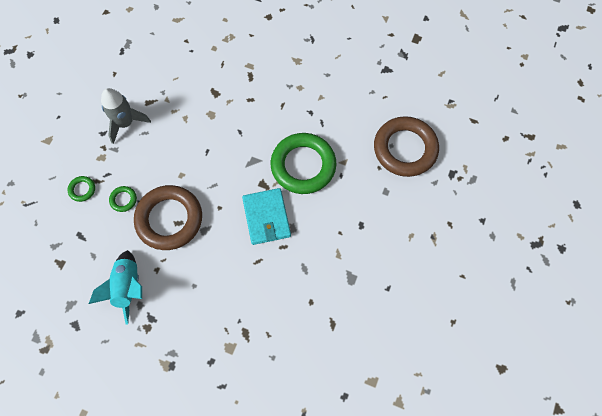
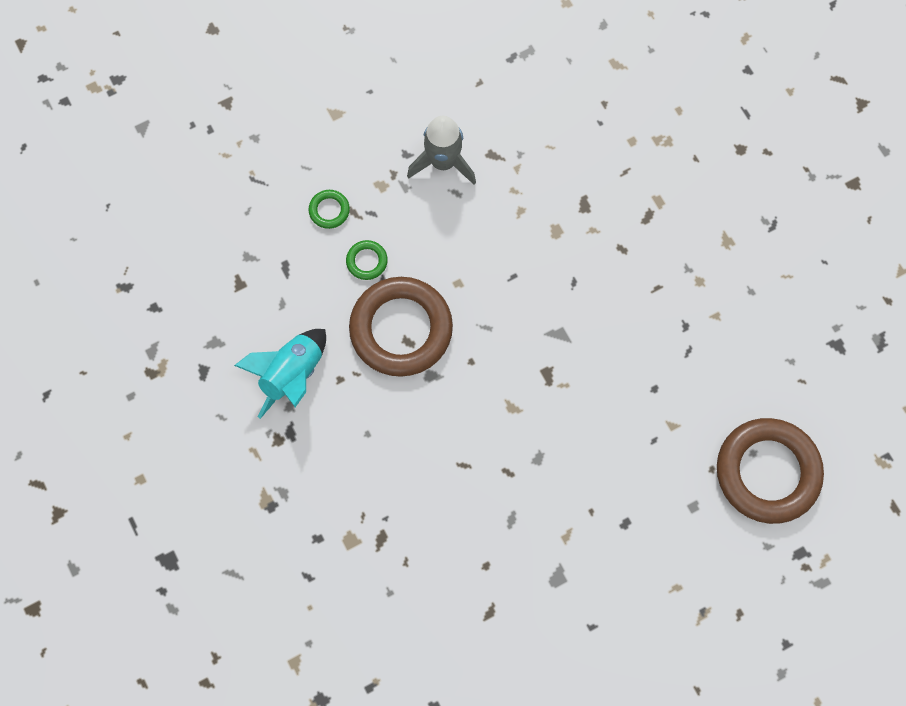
camera: 40 degrees right, 5 degrees up
turquoise wallet [242,188,291,245] -> none
green ring [271,133,337,194] -> none

